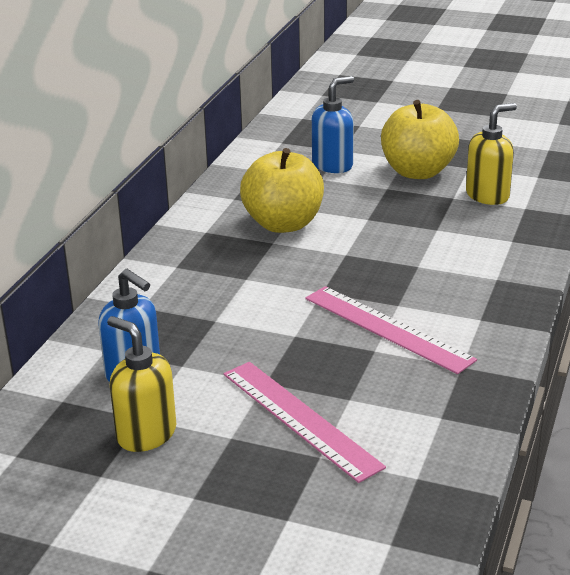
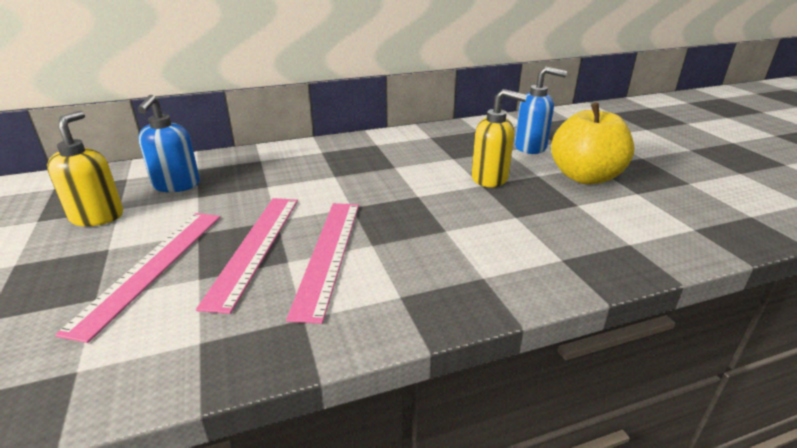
camera: 50 degrees right, 0 degrees up
yellow apple [240,148,324,233] -> none
yellow soap dispenser [466,103,517,205] -> yellow soap dispenser moved to [472,89,527,187]
none -> pink ruler [196,198,298,314]

